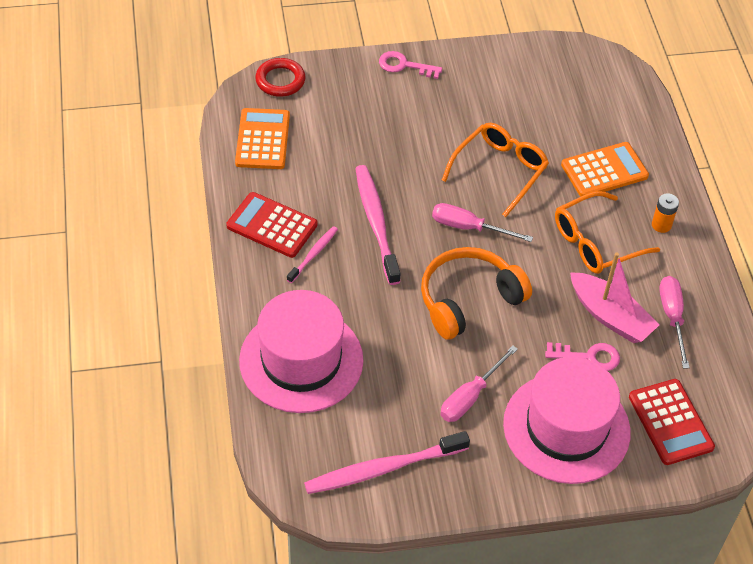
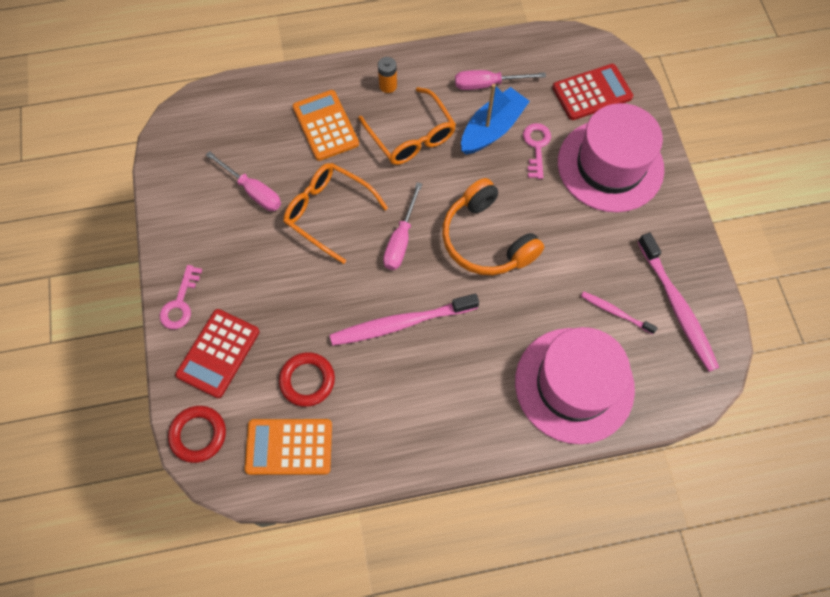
camera: 90 degrees left, 15 degrees up
red calculator [226,192,318,258] -> red calculator moved to [175,309,260,398]
pink toothbrush [287,226,338,283] -> pink toothbrush moved to [581,291,658,334]
pink screwdriver [440,345,518,422] -> pink screwdriver moved to [206,151,281,211]
pink boat [570,253,659,343] -> blue boat [461,84,530,155]
none -> red ring [279,352,335,407]

